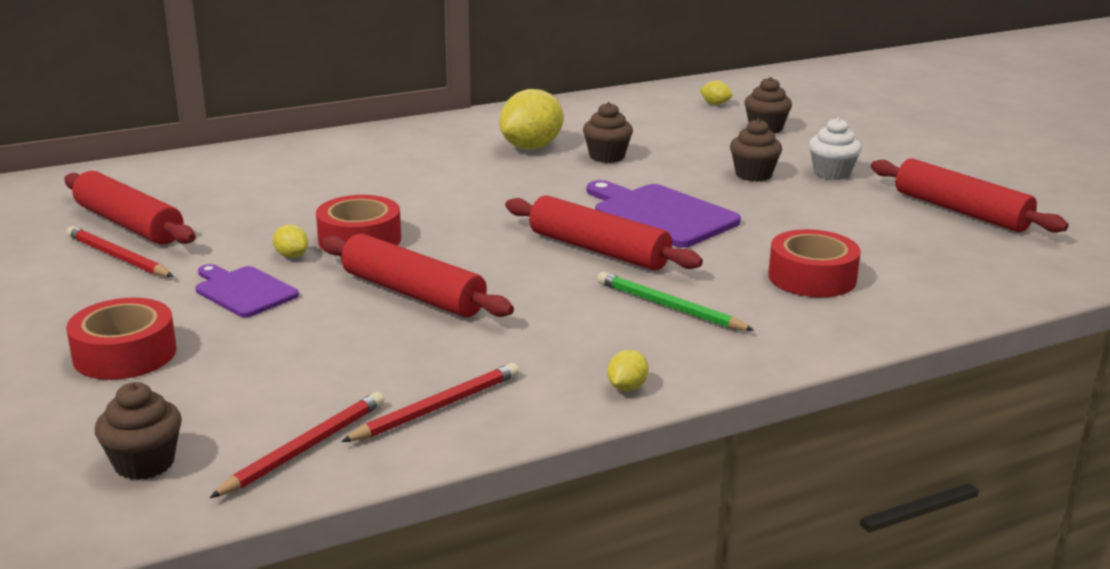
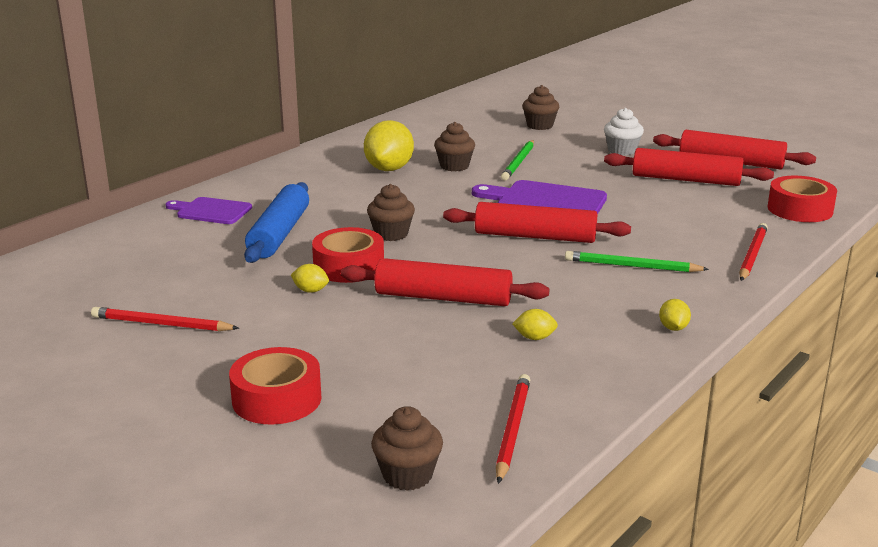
camera: 25 degrees left, 0 degrees up
red rolling pin [64,171,196,245] -> red rolling pin moved to [604,148,774,186]
purple cutting board [196,264,299,317] -> purple cutting board moved to [166,197,252,224]
red pencil [341,363,519,442] -> red pencil moved to [739,223,768,281]
yellow lemon [700,80,732,105] -> yellow lemon moved to [512,309,558,340]
brown cupcake [730,119,782,181] -> brown cupcake moved to [367,184,415,241]
red tape [768,229,861,297] -> red tape moved to [768,175,837,222]
none -> blue rolling pin [244,182,309,263]
none -> green pencil [501,140,534,181]

